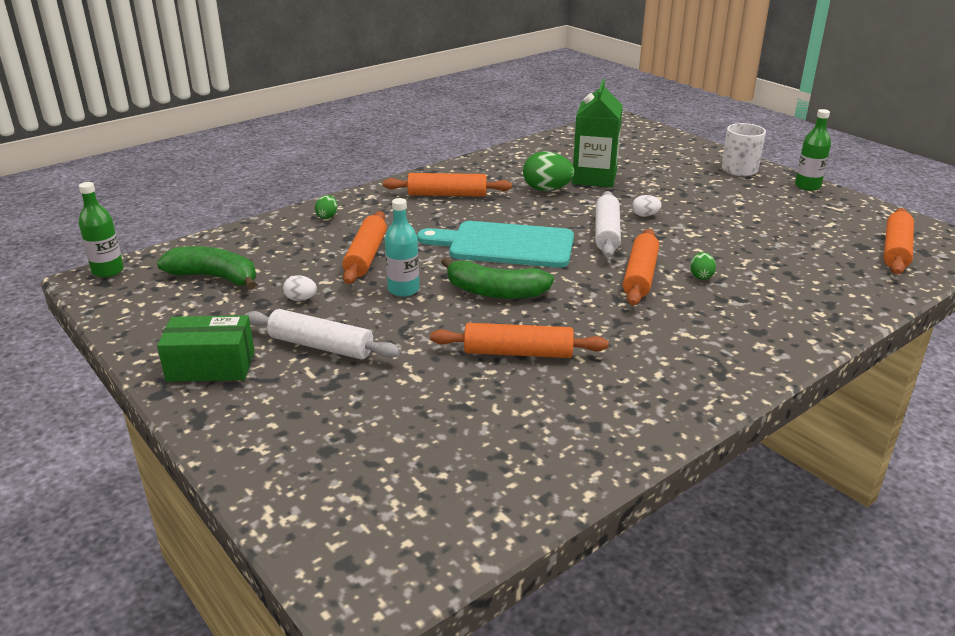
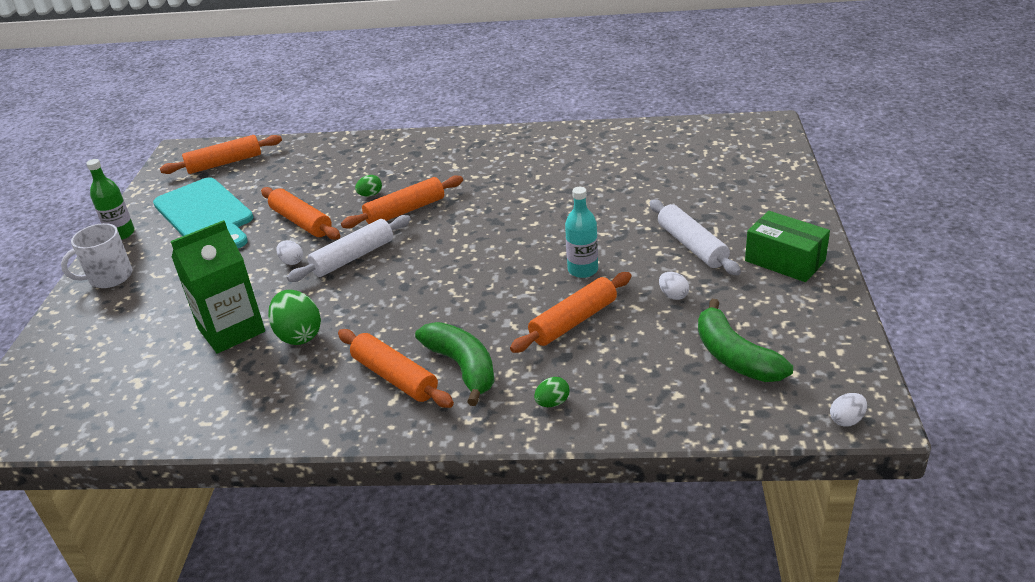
camera: 135 degrees left, 5 degrees up
green bottle [79,182,124,278] -> white egg [830,393,867,427]
turquoise cutting board [417,221,574,268] -> turquoise cutting board moved to [153,177,253,248]
orange rolling pin [430,323,609,358] -> orange rolling pin moved to [261,187,340,240]
green banana [441,257,554,299] -> green banana moved to [415,322,494,406]

